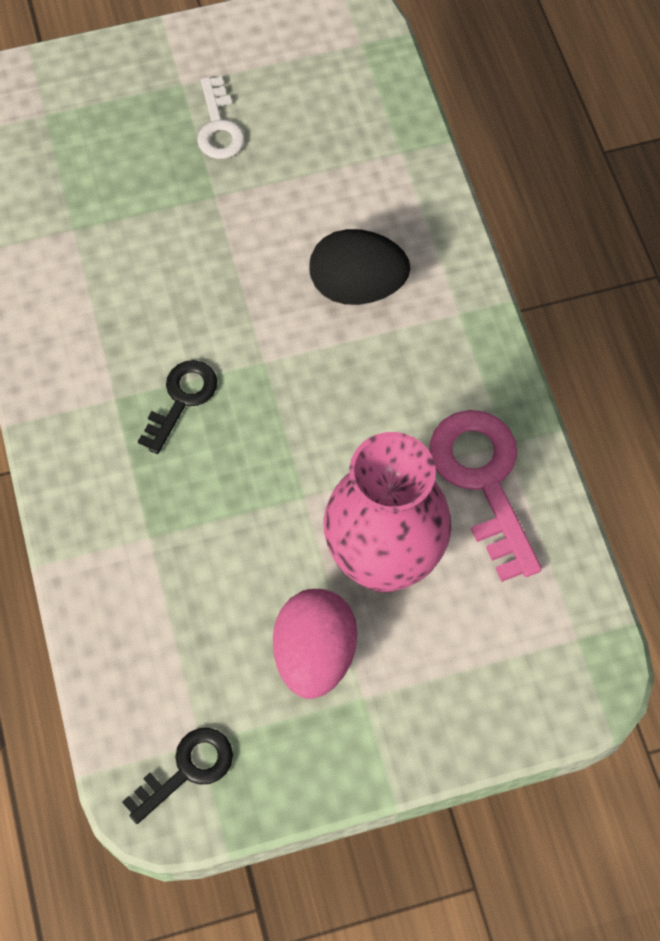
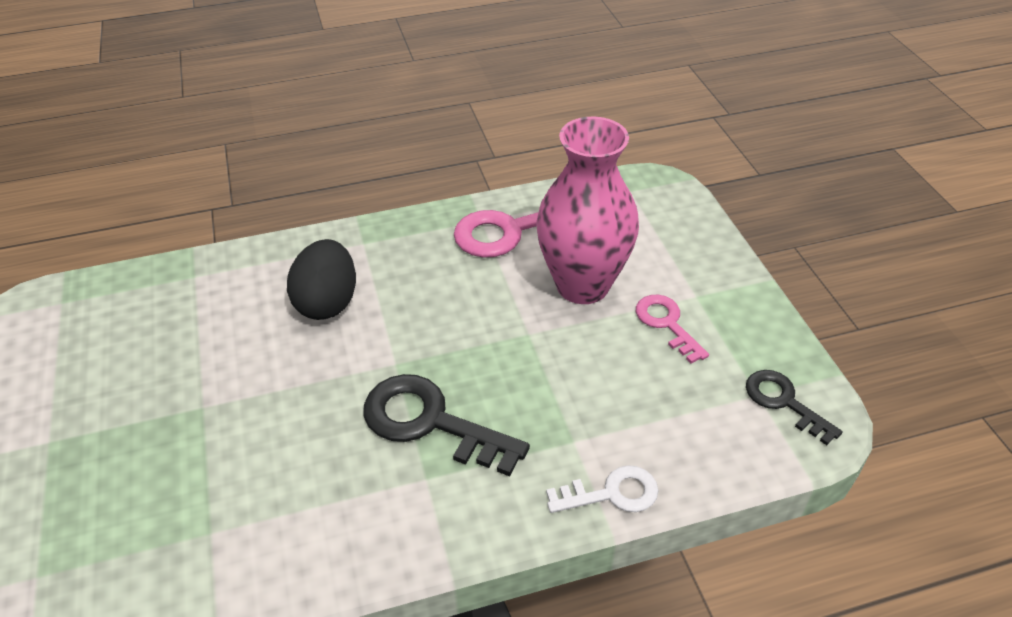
camera: 90 degrees left, 20 degrees down
black key [138,360,217,454] -> black key [364,374,530,476], size x1.67
white key [197,76,245,159] -> white key moved to [546,465,659,513]
pink egg [273,589,357,699] -> pink key [636,295,709,364]

